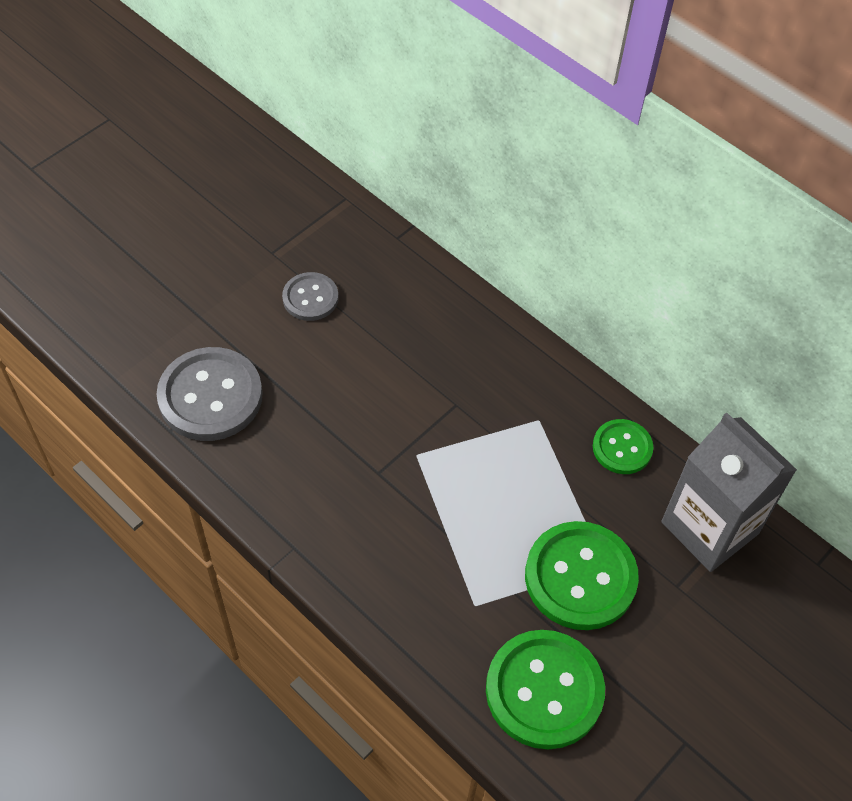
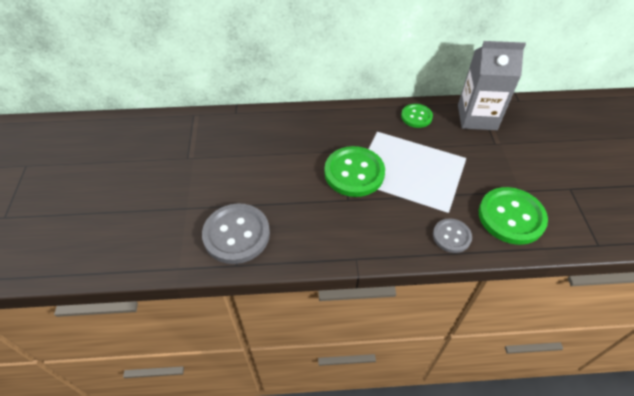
camera: 45 degrees left, 5 degrees down
grey button [282,272,338,321] -> grey button moved to [433,218,472,253]
green button [525,521,639,630] -> green button moved to [324,146,385,197]

